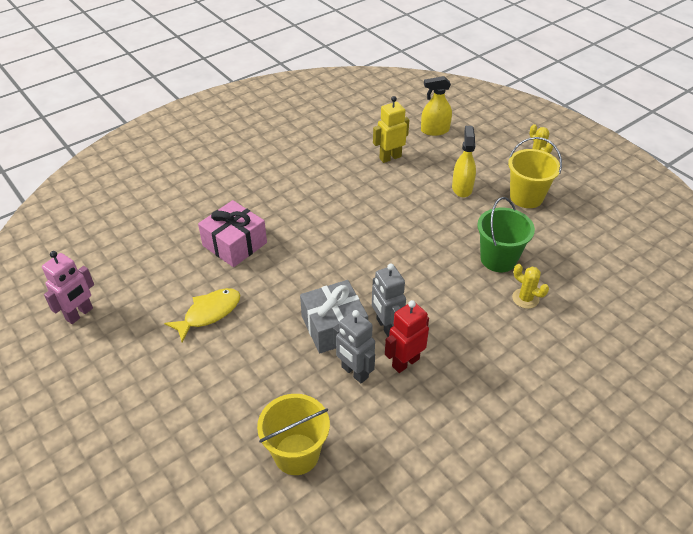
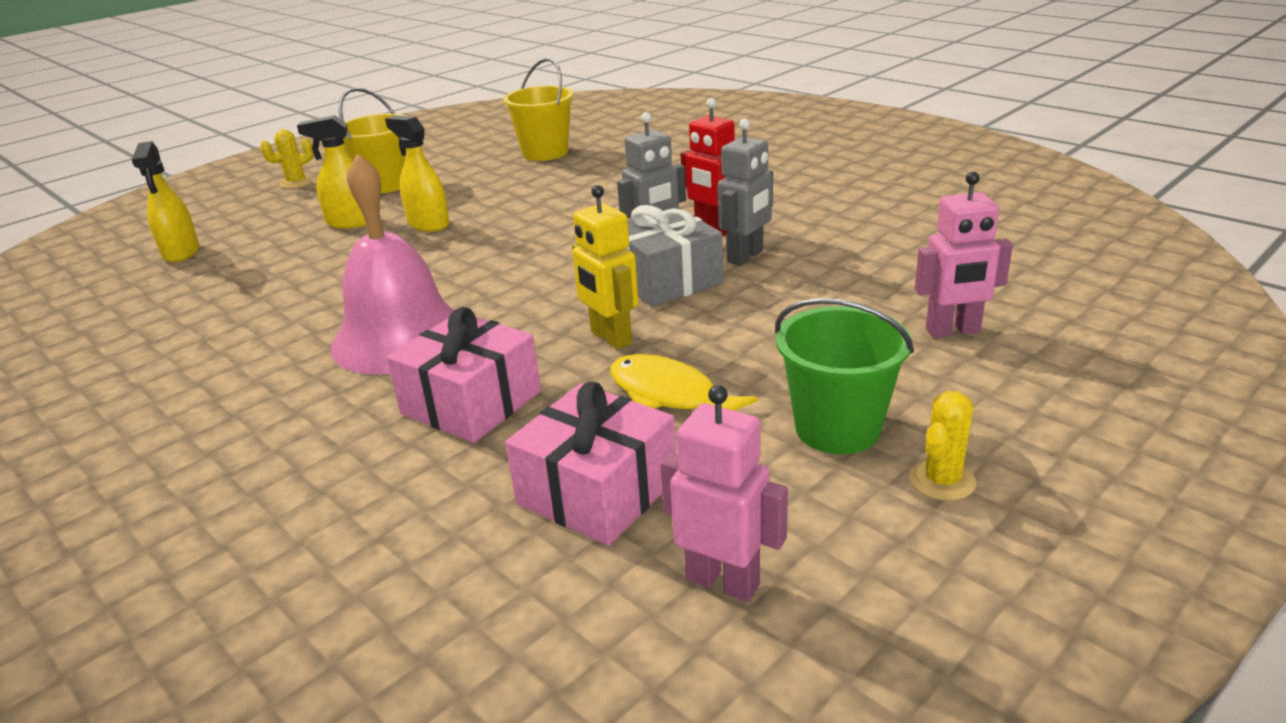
camera: 95 degrees left, 15 degrees down
yellow bucket [257,394,330,475] -> yellow bucket moved to [503,58,574,161]
yellow robot [373,96,409,163] -> yellow robot moved to [572,185,639,350]
green bucket [477,197,535,272] -> green bucket moved to [775,298,914,454]
yellow cactus [512,264,549,309] -> yellow cactus moved to [909,391,977,501]
none -> pink bell [331,154,454,375]
none -> yellow spray bottle [385,115,449,232]
none -> pink gift [505,382,676,546]
none -> pink robot [915,171,1013,338]

